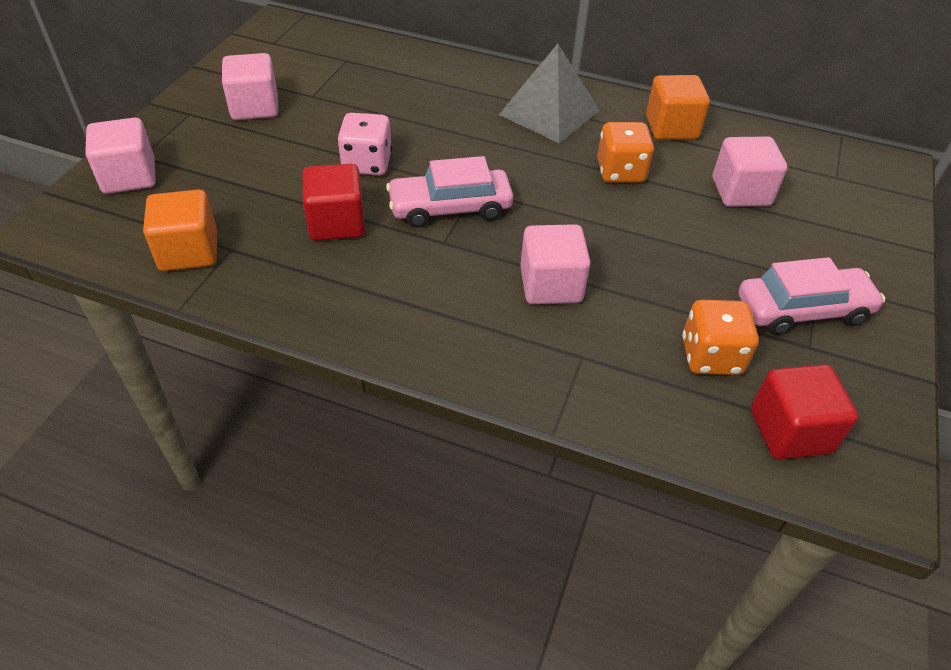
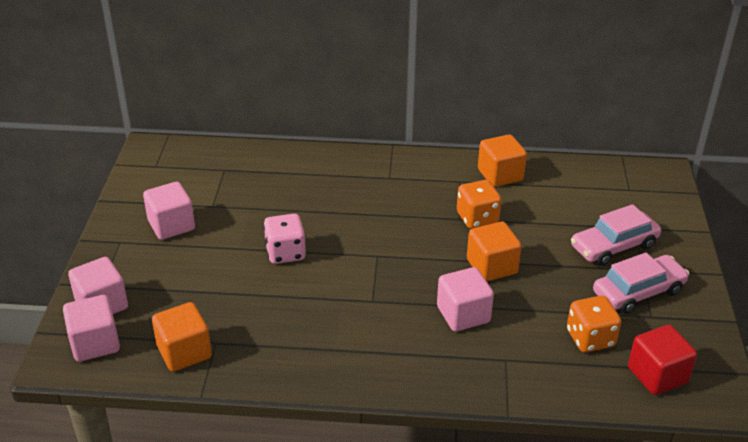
camera: 15 degrees left, 10 degrees down
red cube [302,164,365,241] -> none
pink car [386,156,513,228] -> pink car moved to [571,204,661,266]
grey pyramid [499,44,600,143] -> none
pink cube [713,136,787,207] -> pink cube moved to [63,295,120,362]
none -> orange cube [467,222,522,281]

